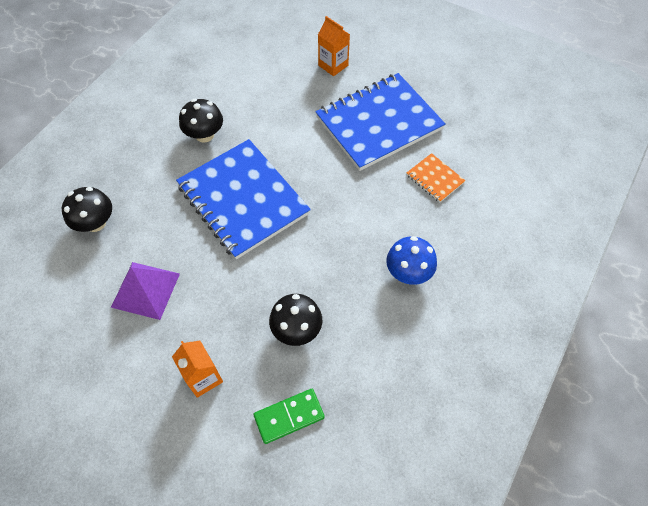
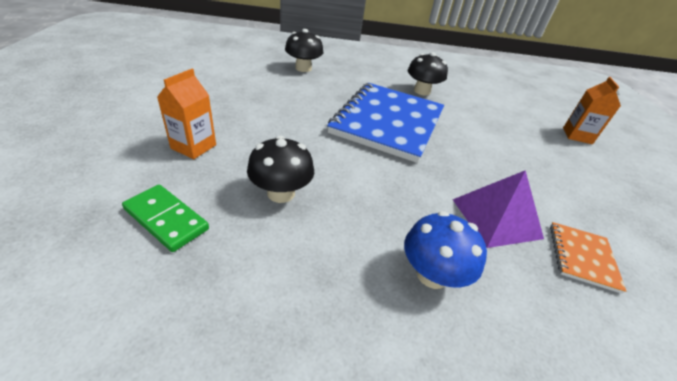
camera: 55 degrees right, 20 degrees down
purple pyramid [111,262,180,320] -> purple pyramid moved to [453,170,544,248]
blue notebook [316,73,446,171] -> none

